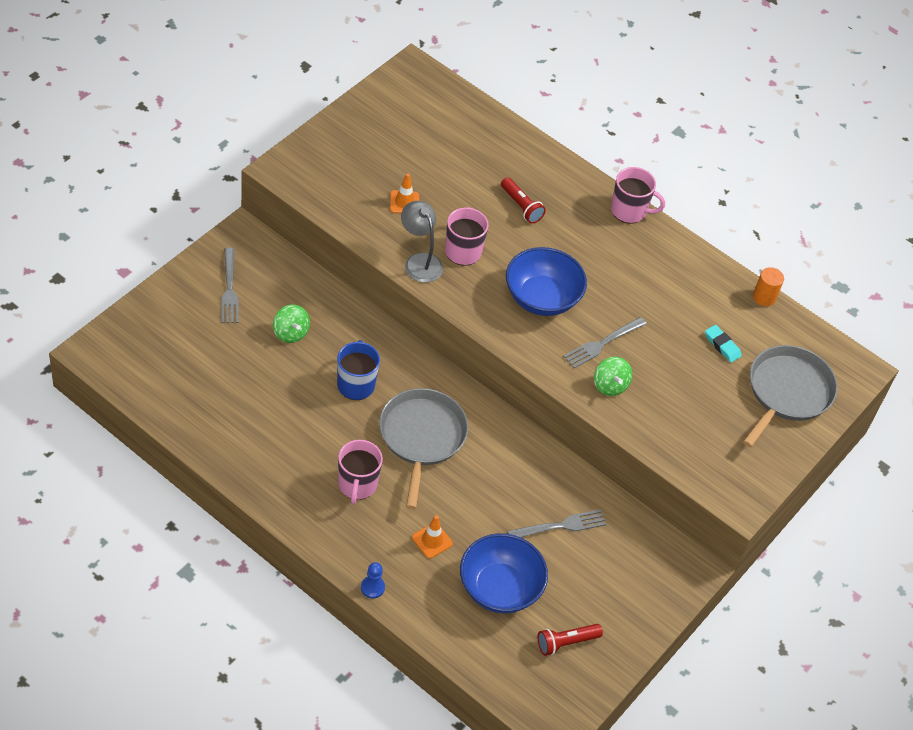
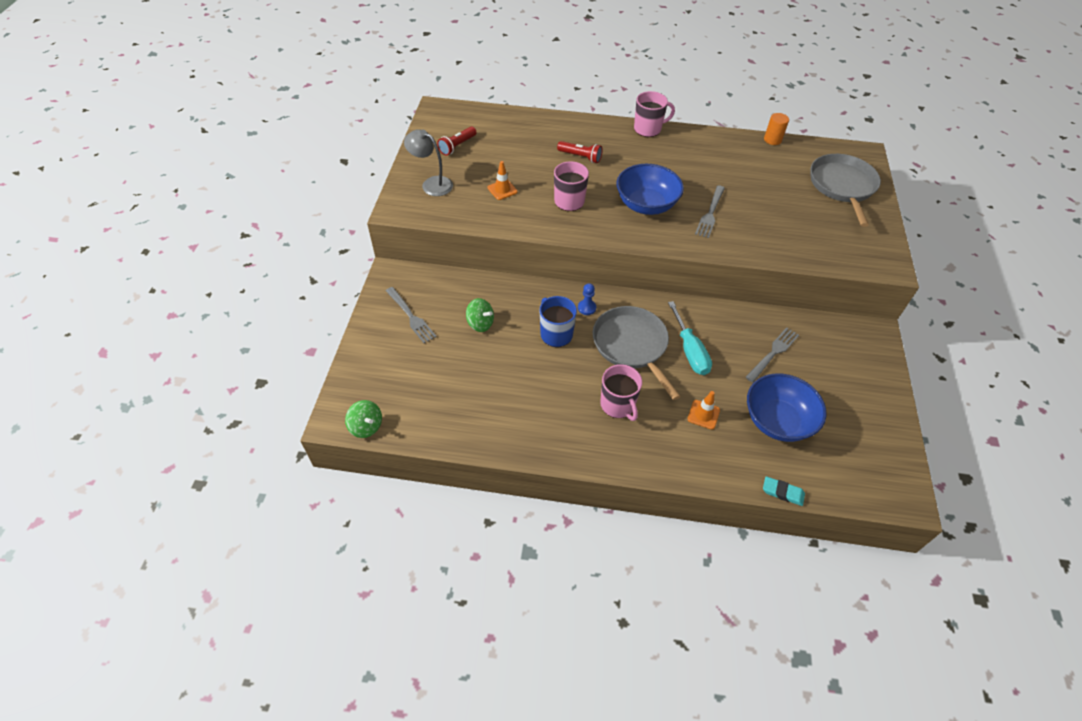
camera: 25 degrees left, 0 degrees up
blue pawn [361,562,385,599] -> blue pawn moved to [578,283,596,315]
grey lamp [401,201,443,283] -> grey lamp moved to [404,129,453,196]
red flashlight [538,624,603,656] -> red flashlight moved to [437,127,477,156]
green spinning top [594,357,632,396] -> green spinning top moved to [345,400,382,438]
turquoise eraser [705,325,742,363] -> turquoise eraser moved to [763,476,805,506]
none -> turquoise screwdriver [668,301,712,375]

